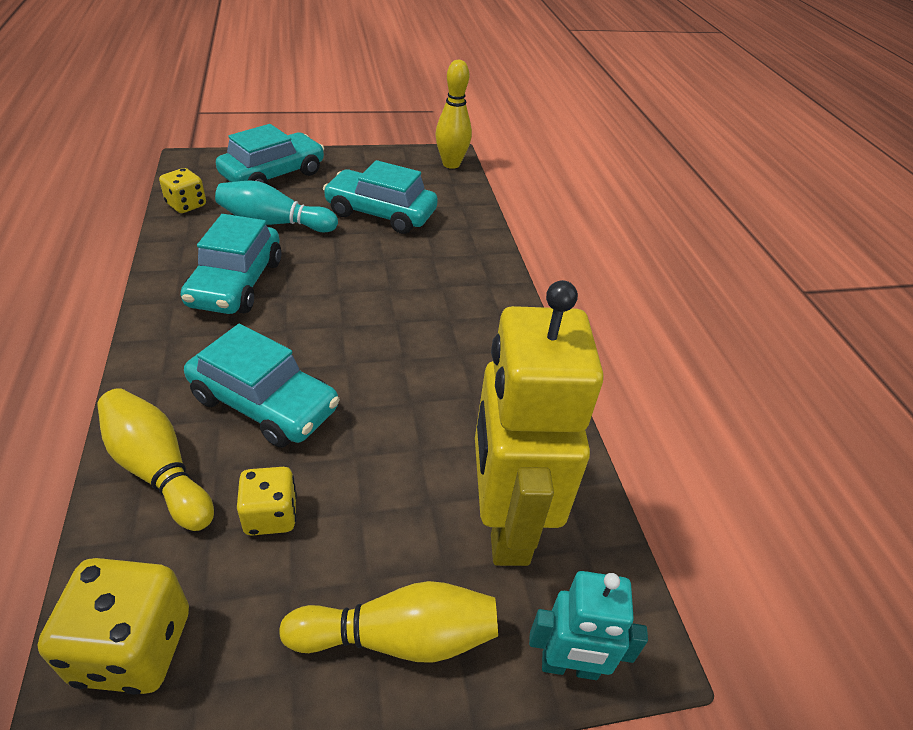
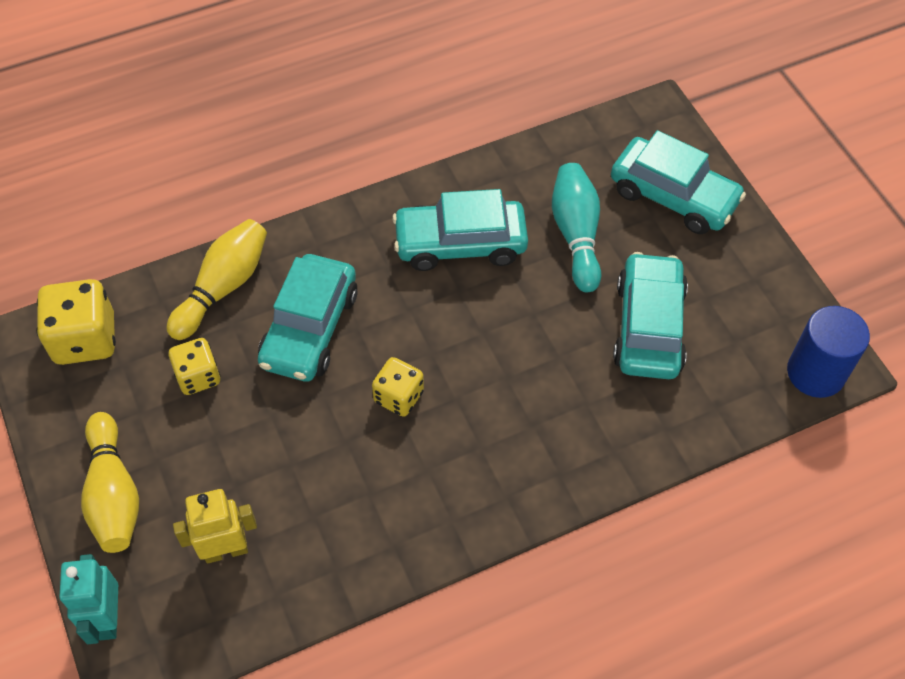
camera: 80 degrees right, 15 degrees up
yellow dice [159,168,206,213] -> yellow dice moved to [372,357,424,417]
yellow bowling pin [435,60,472,169] -> blue cylinder [787,306,870,398]
yellow robot [475,280,604,566] -> yellow robot [173,489,257,564], size x0.52

